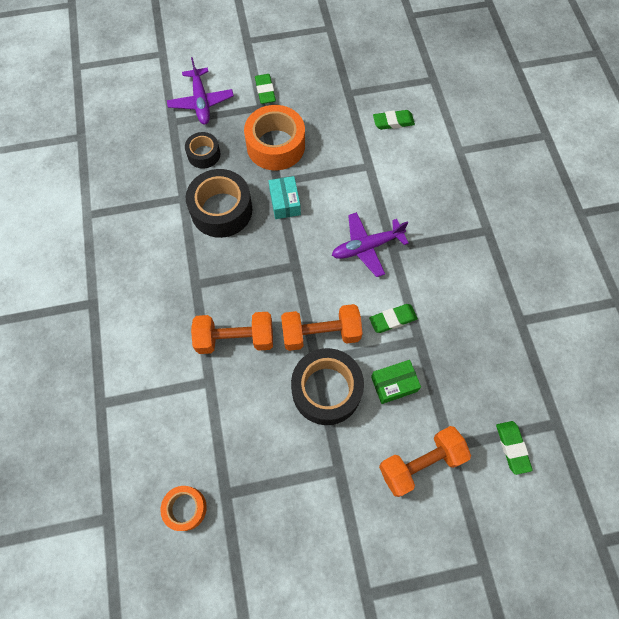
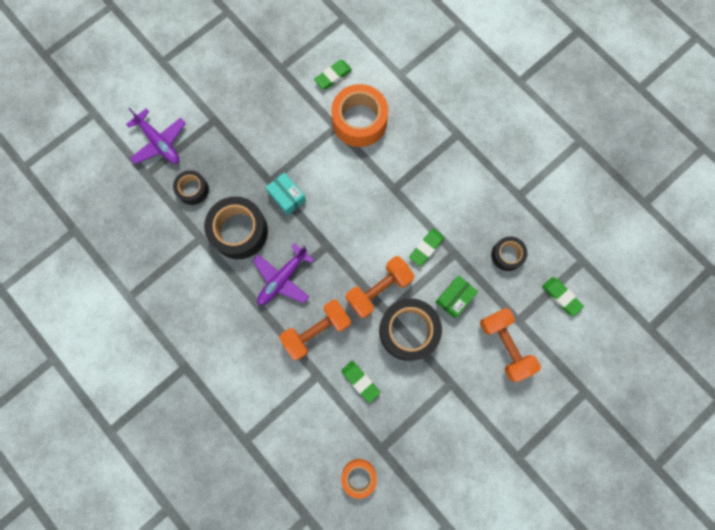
camera: 30 degrees left, 10 degrees up
orange tape [244,105,305,170] -> orange tape moved to [331,84,388,147]
green eraser [255,74,276,104] -> green eraser moved to [341,361,380,403]
purple plane [332,212,409,277] -> purple plane moved to [253,243,314,305]
orange dumbbell [379,426,471,497] -> orange dumbbell turned 60 degrees counterclockwise [480,308,541,382]
none -> black tape [491,237,527,271]

